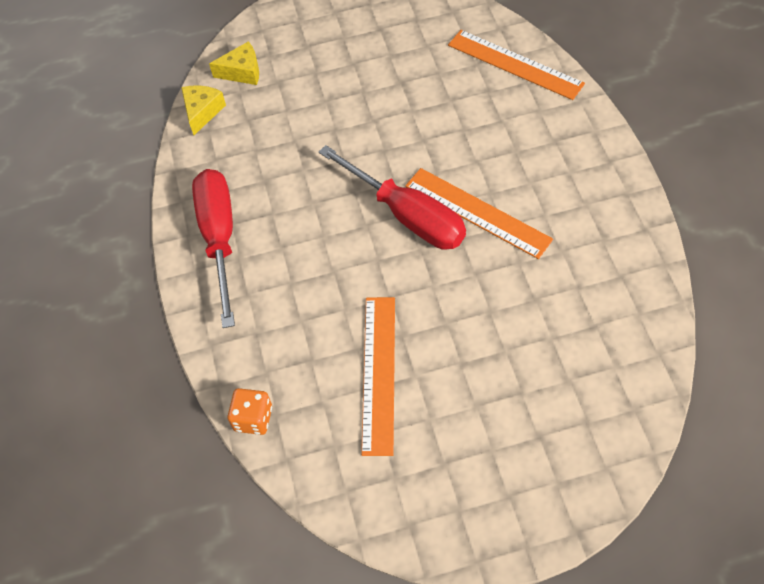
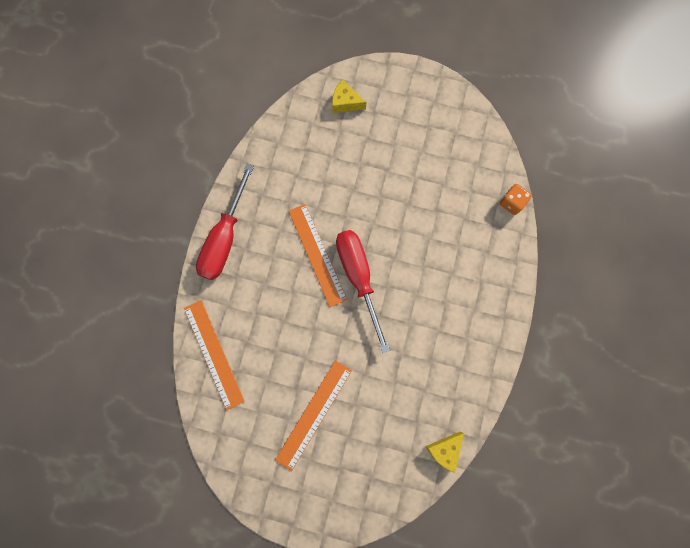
camera: 155 degrees left, 20 degrees up
red screwdriver [192,169,235,328] -> red screwdriver moved to [196,164,254,280]
yellow cheese [209,41,259,85] -> yellow cheese moved to [332,80,367,113]
orange ruler [361,297,395,456] -> orange ruler moved to [275,360,352,471]

